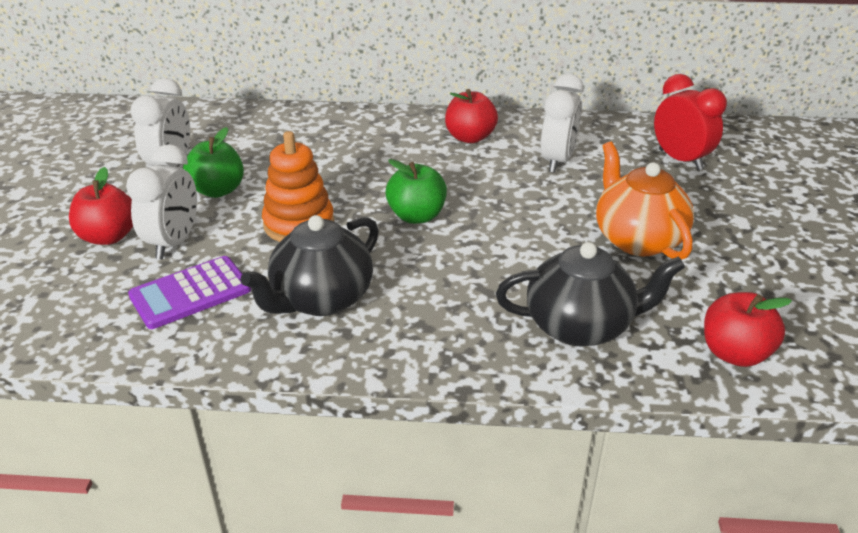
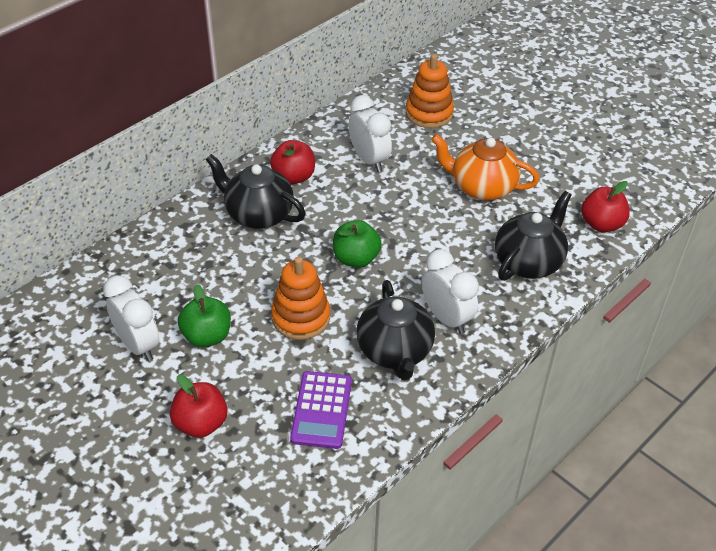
camera: 50 degrees left, 10 degrees up
white clock [126,144,197,259] -> white clock moved to [422,249,479,334]
red clock [654,74,727,171] -> orange stacking toy [406,54,454,128]
none -> black teapot [206,154,306,229]

